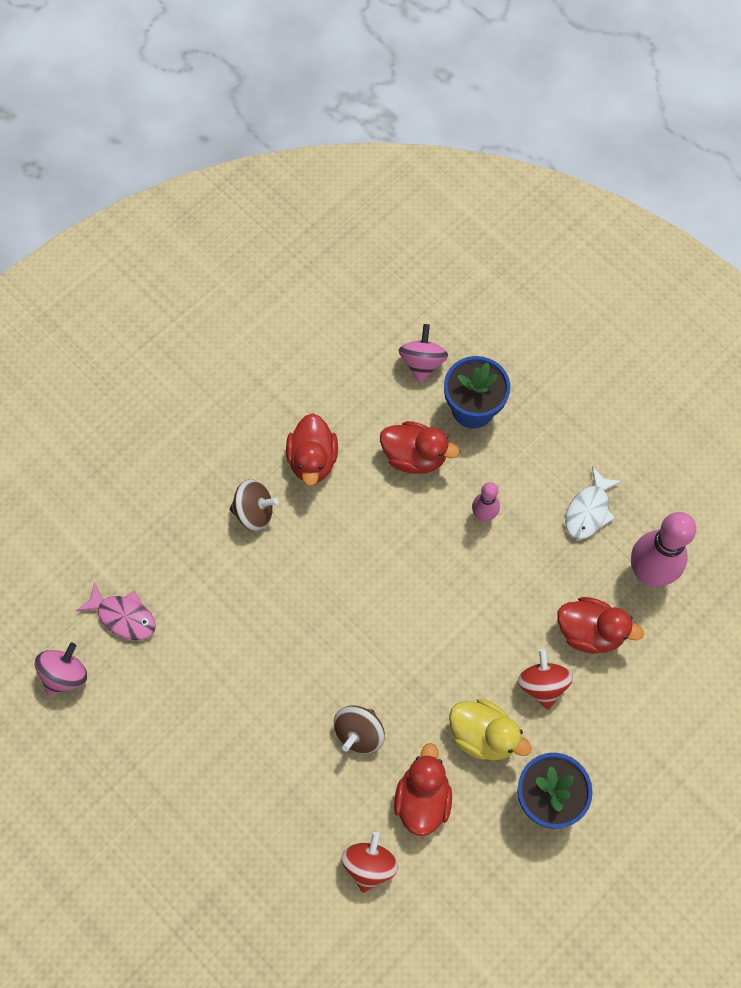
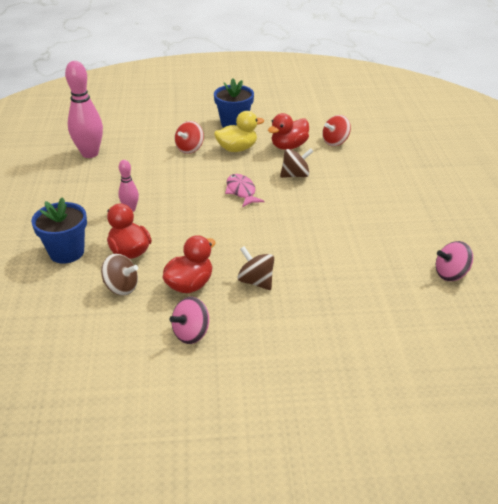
camera: 140 degrees left, 30 degrees down
pink fish [76,582,156,640] -> pink fish moved to [225,174,264,207]
pink spinning top [399,324,448,383] -> pink spinning top moved to [169,297,209,344]
yellow duck [449,699,532,760] -> yellow duck turned 90 degrees clockwise [214,111,264,152]
red duck [557,597,644,654] -> none
white fish [565,466,622,540] -> none
none -> brown spinning top [101,254,138,296]

